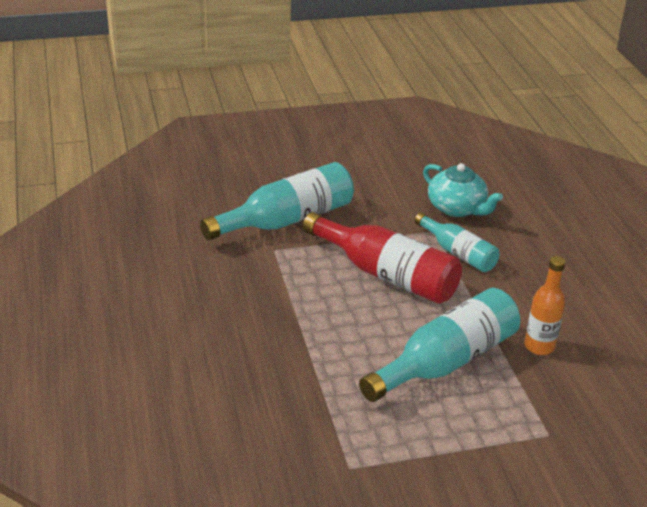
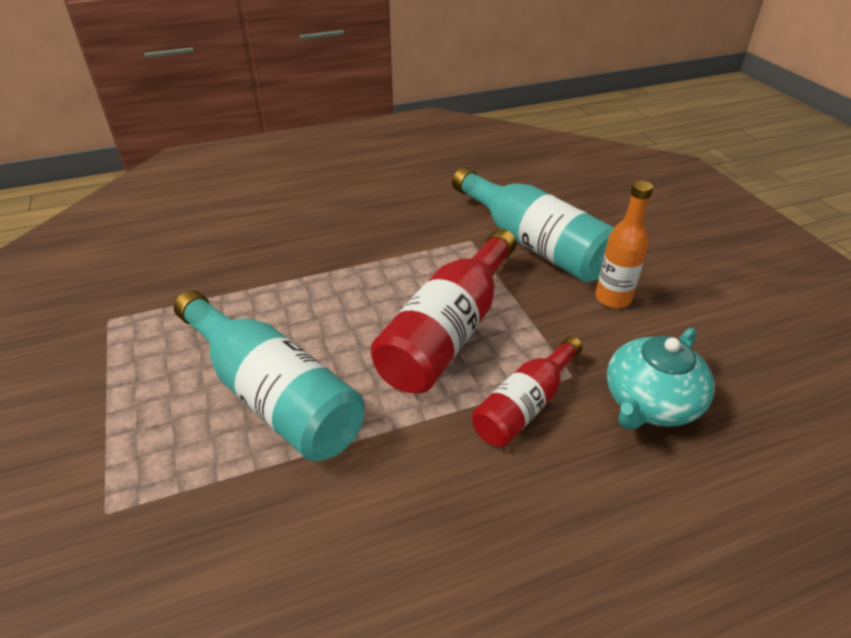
camera: 85 degrees right, 5 degrees up
turquoise bottle [415,213,499,272] -> red bottle [472,336,582,447]
orange bottle [524,256,566,355] -> orange bottle moved to [595,181,653,308]

